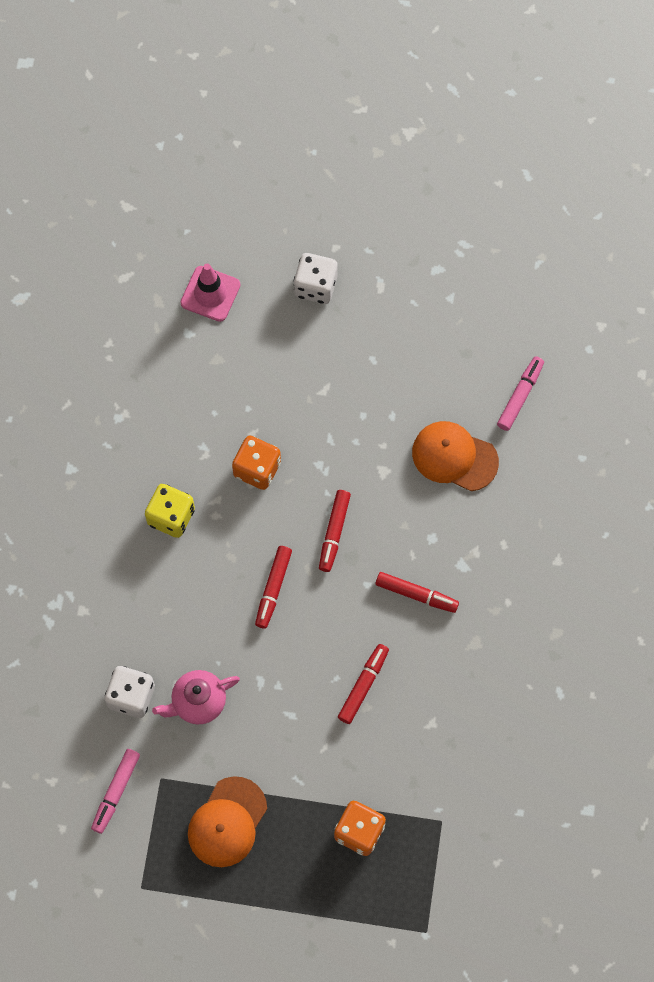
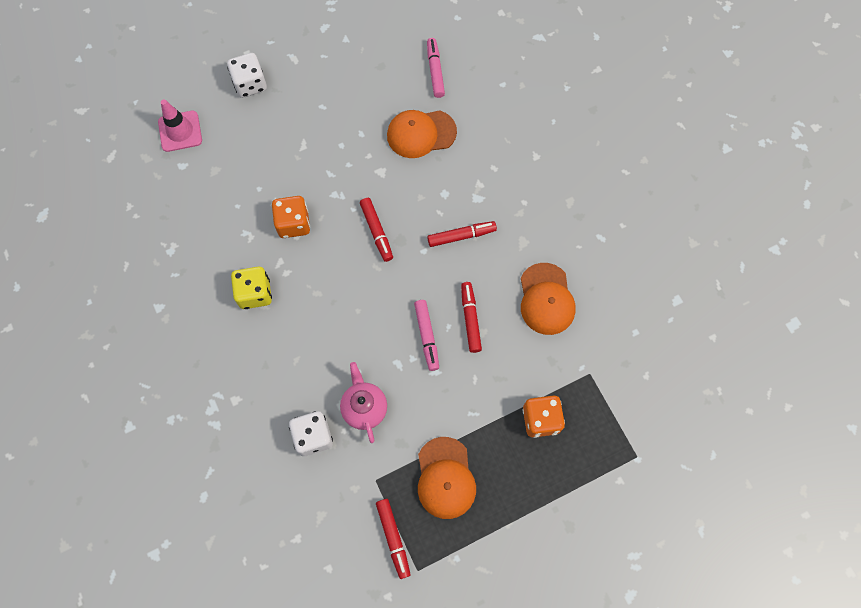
camera: 35 degrees left, 0 degrees up
pink marker [91,749,140,834] -> pink marker moved to [414,300,439,371]
pink teapot [152,670,240,724] -> pink teapot turned 135 degrees clockwise [340,362,387,443]
red marker [255,546,292,629] -> red marker moved to [376,499,411,579]
none -> orange cap [521,263,576,335]

